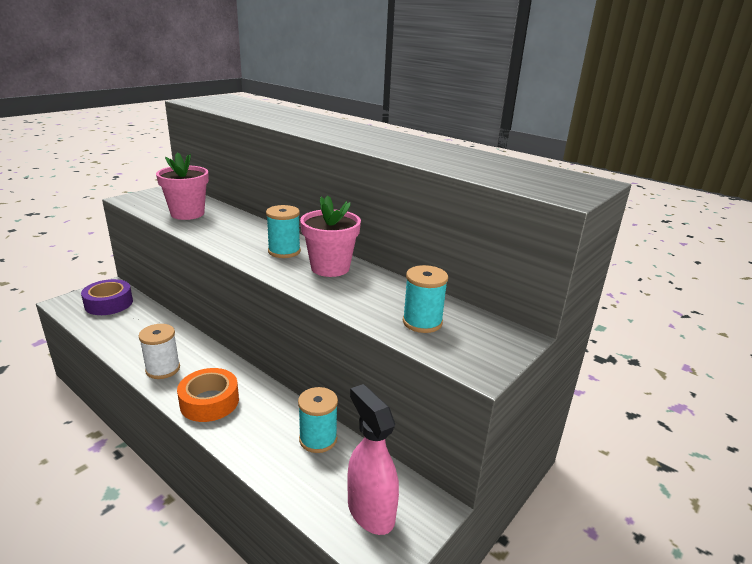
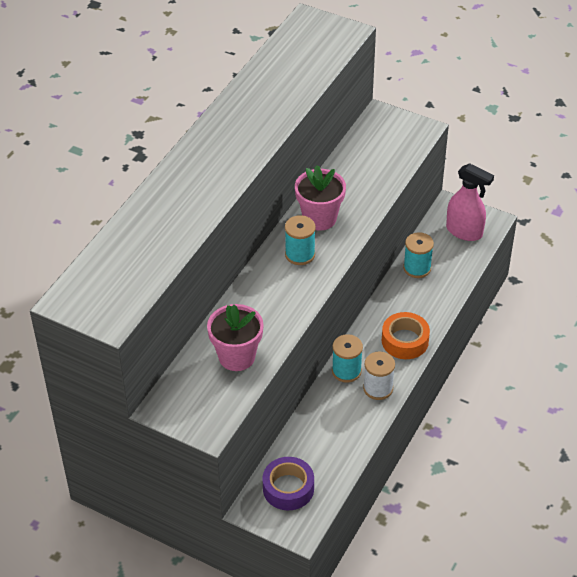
camera: 100 degrees left, 20 degrees up
pink spray bottle [347,384,399,535] -> pink spray bottle turned 105 degrees counterclockwise [446,163,494,241]
turquoise spool [403,265,448,333] -> turquoise spool moved to [332,334,363,383]

